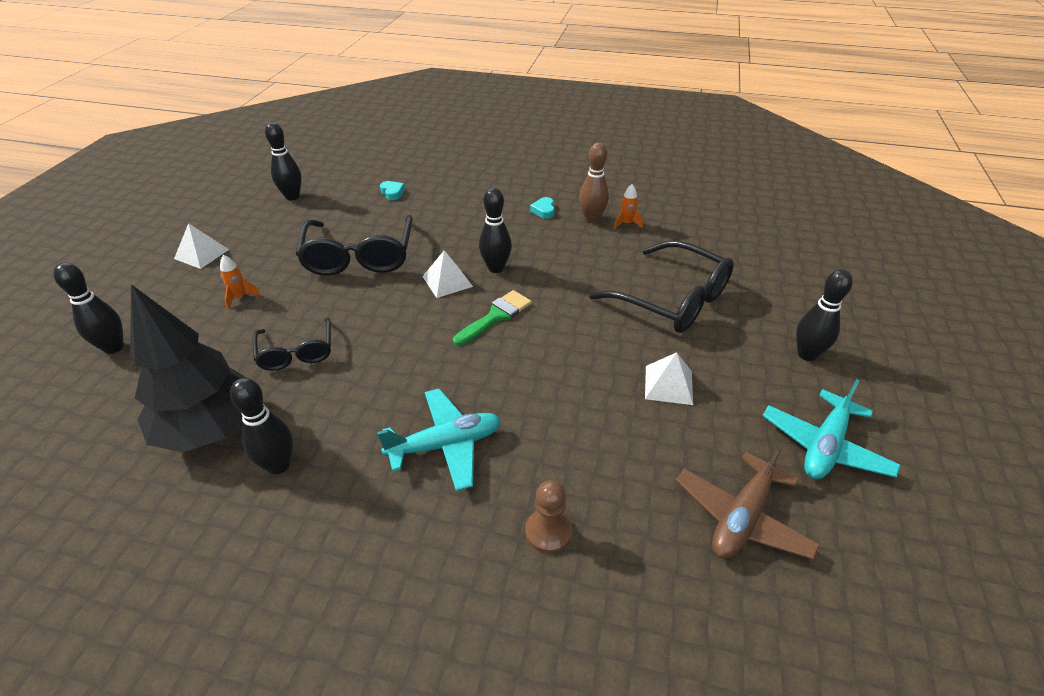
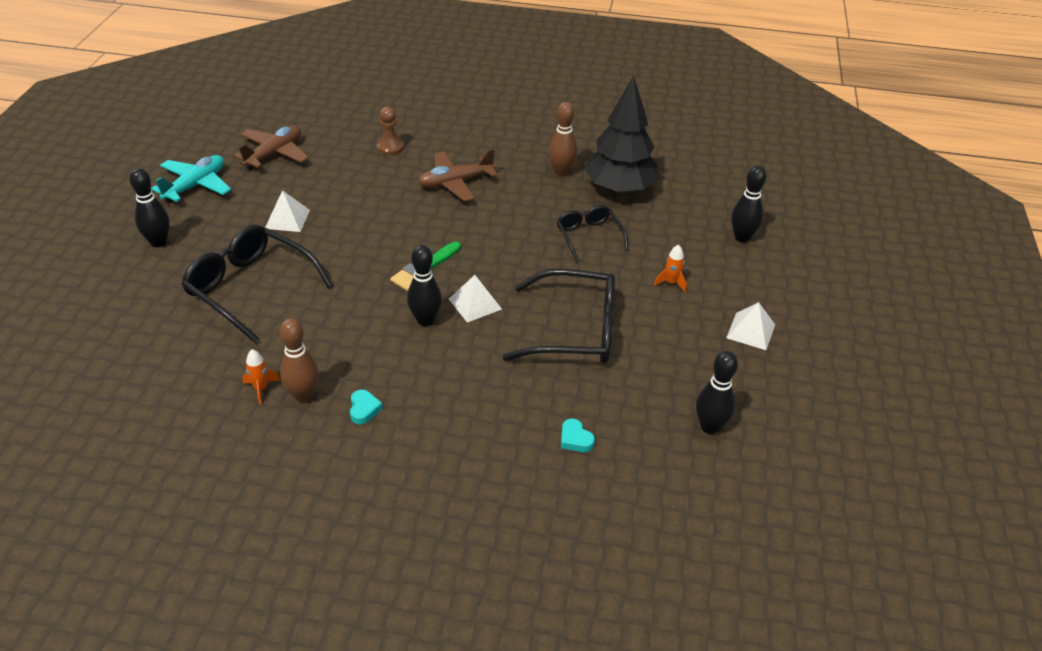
camera: 175 degrees right, 0 degrees up
black bowling pin [230,378,293,474] -> brown bowling pin [549,102,577,176]
black glasses [296,215,413,276] -> black glasses turned 105 degrees clockwise [503,269,615,363]
turquoise plane [377,389,501,491] -> brown plane [418,149,497,201]

